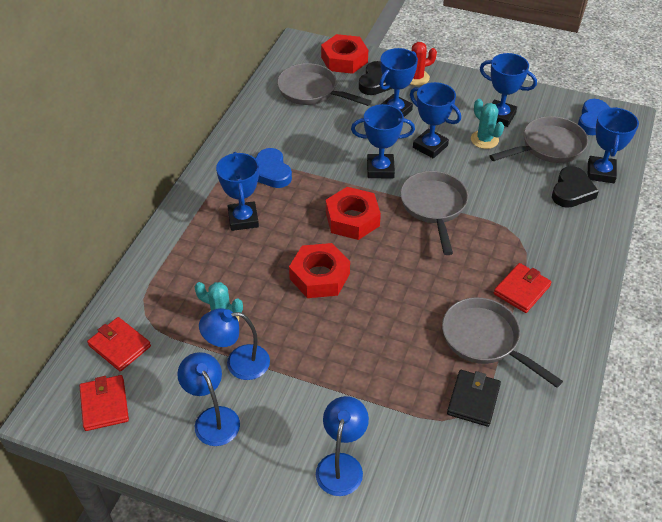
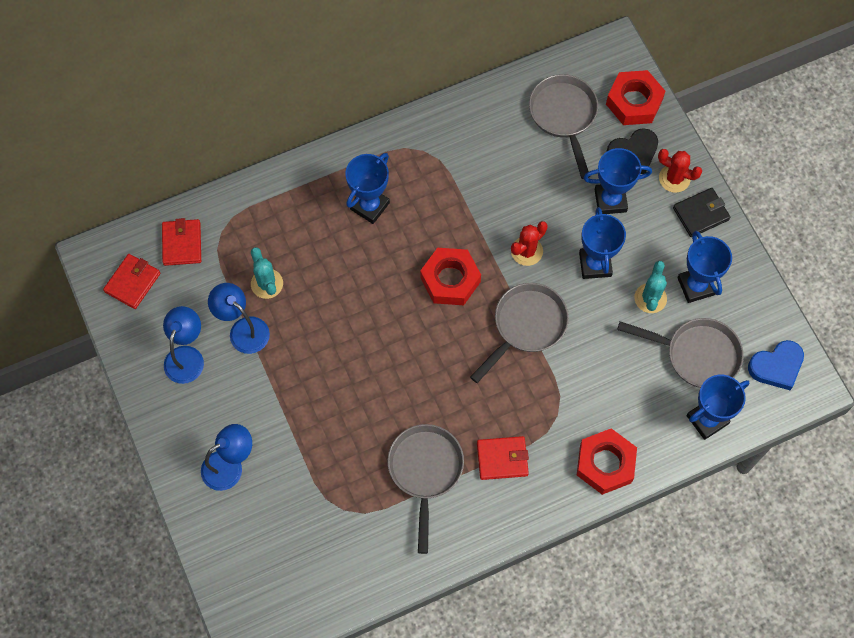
camera: 45 degrees right, 20 degrees up
blue heart [255,148,292,188] -> none
red nut [289,243,350,298] -> red nut moved to [577,428,637,495]
blue trophy [351,104,415,178] -> red cactus [511,221,548,266]
black wallet [447,370,501,427] -> black wallet moved to [673,188,731,237]
black heart [552,166,599,208] -> none

